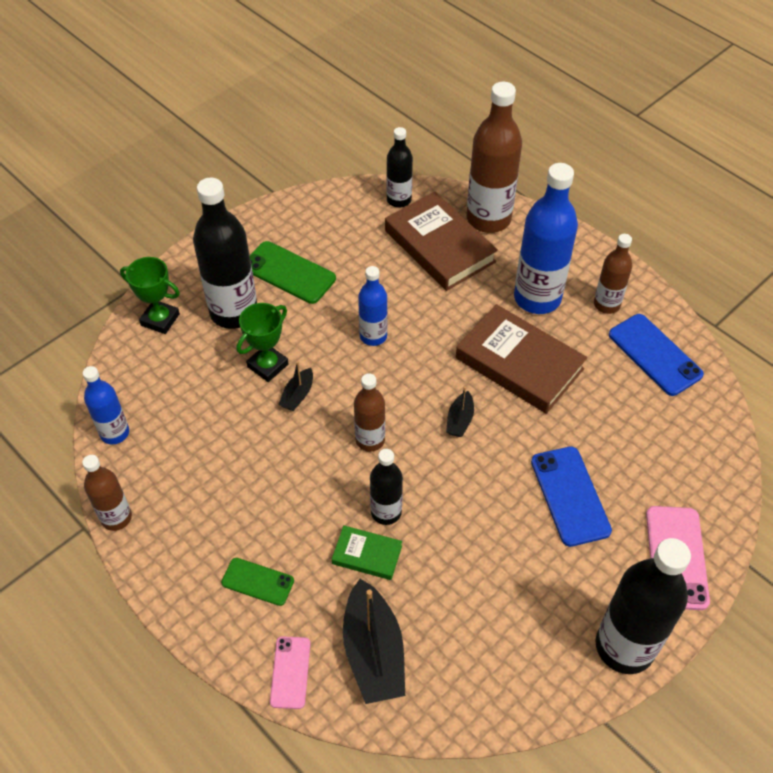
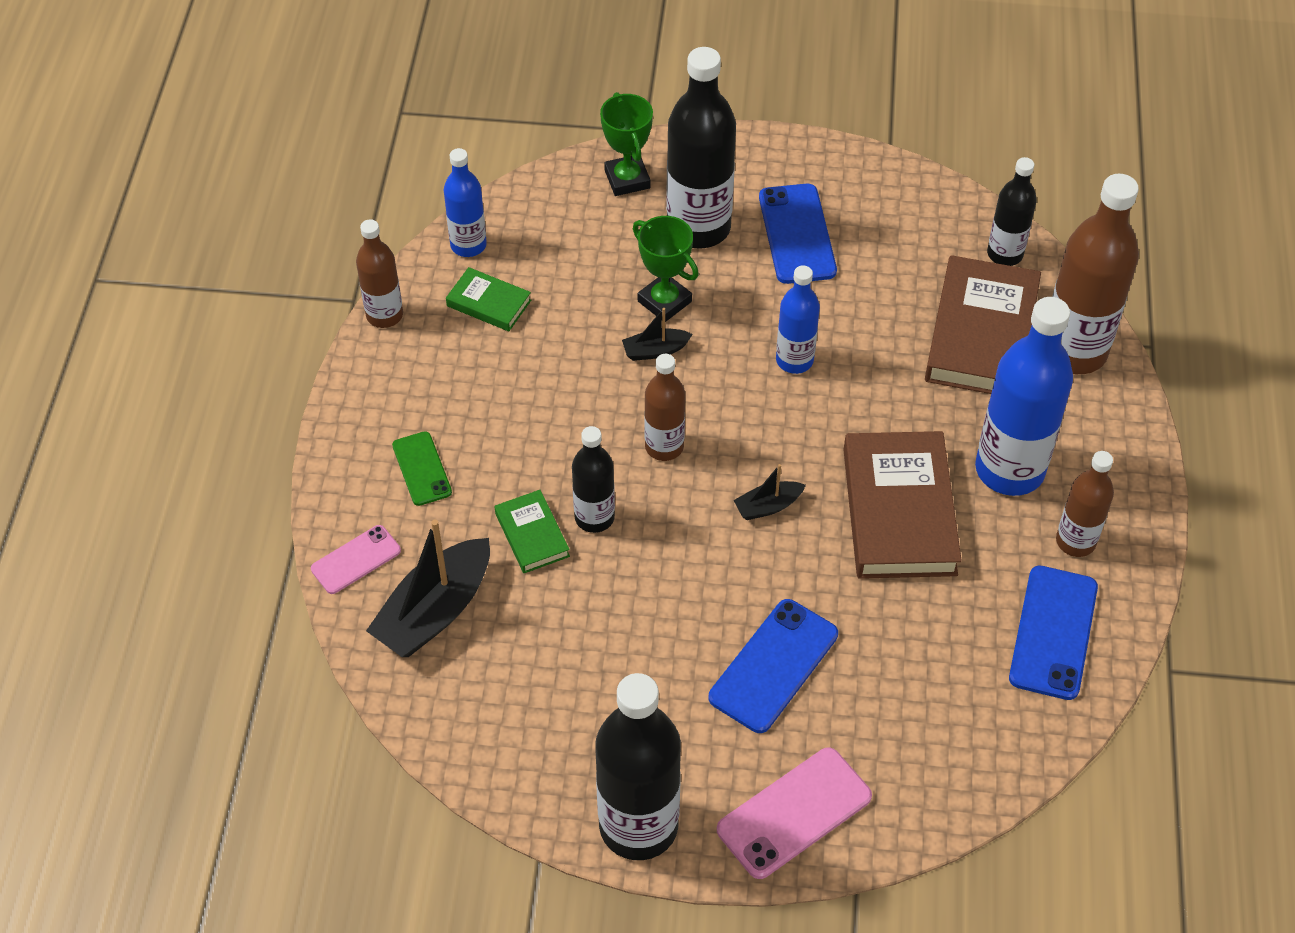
camera: 50 degrees right, 0 degrees up
green trophy [237,303,288,382] -> green trophy turned 45 degrees clockwise [633,216,699,322]
green phone [250,241,336,304] -> blue phone [759,184,837,284]
none -> green book [446,267,531,331]

